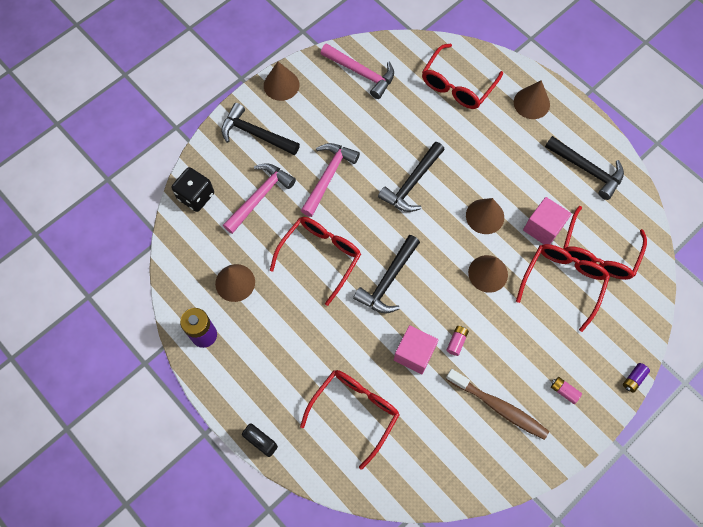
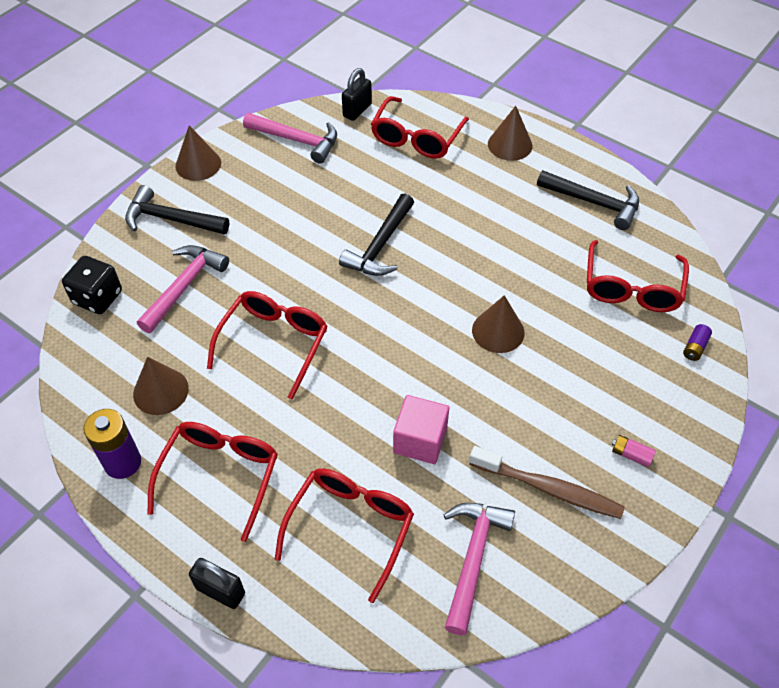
camera: 10 degrees left, 15 degrees down
pink hammer [301,143,360,217] -> pink hammer moved to [444,503,515,635]
black hammer [353,235,420,314] -> none
pink battery [446,326,469,356] -> none
brown cone [466,198,504,234] -> none
red glasses [516,244,610,332] -> red glasses moved to [147,422,278,542]
pink cube [523,197,571,244] -> none
purple battery [623,363,650,393] -> purple battery moved to [683,324,712,361]
none -> black padlock [342,68,372,121]

